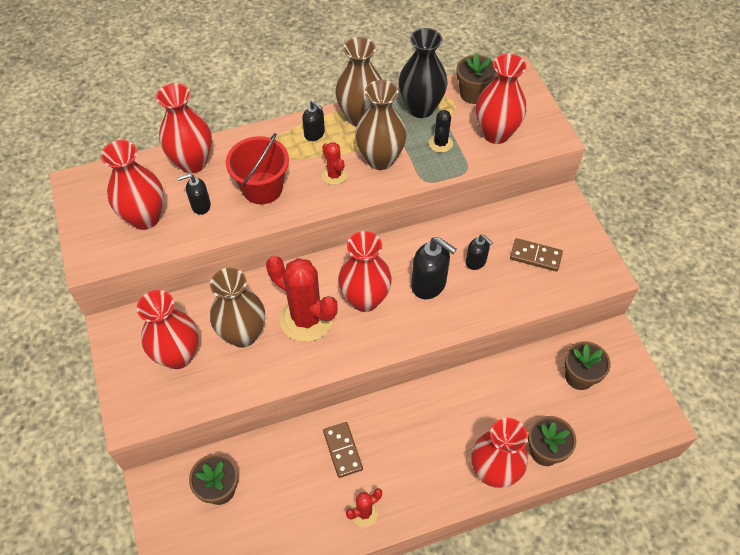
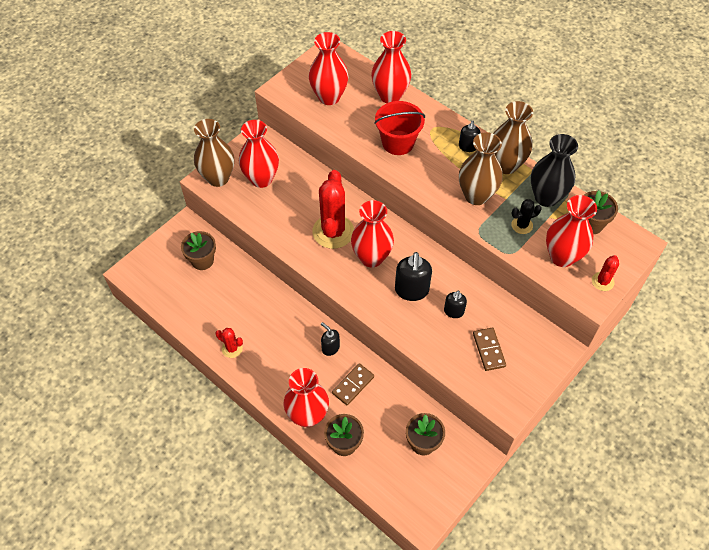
camera: 60 degrees right, 0 degrees up
black soap dispenser [177,173,211,215] -> black soap dispenser moved to [321,322,340,356]
brown vase [210,268,265,348] -> brown vase moved to [194,119,234,187]
red cactus [322,142,347,185] -> red cactus moved to [592,255,619,291]
brown domino [323,422,363,478] -> brown domino moved to [332,363,374,405]

